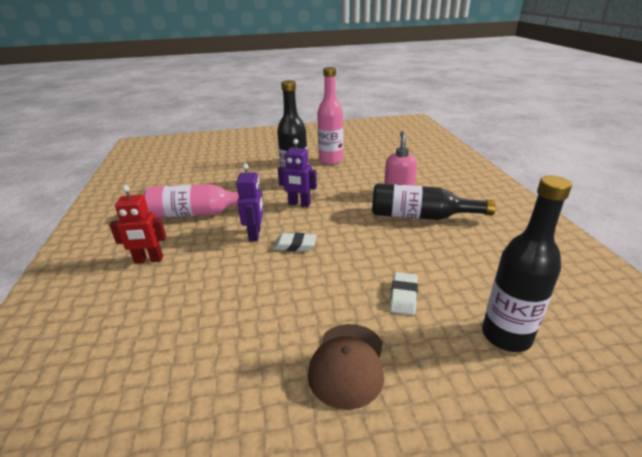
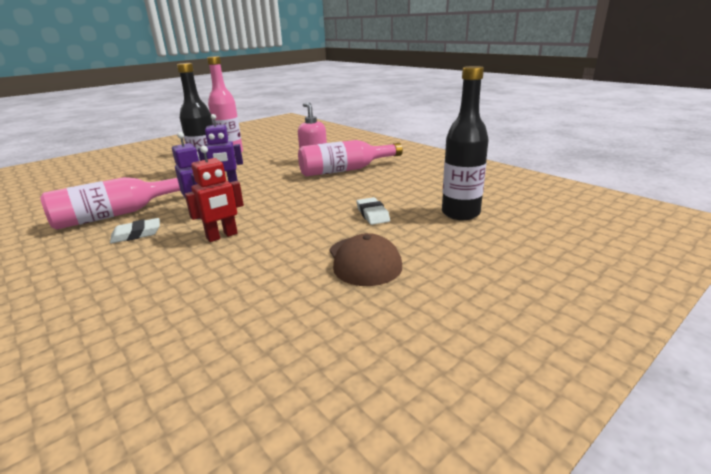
camera: 30 degrees left, 5 degrees down
red robot [109,185,166,264] -> red robot moved to [185,146,244,242]
white eraser [273,233,317,251] -> white eraser moved to [110,218,160,244]
black bottle [372,183,496,220] -> pink bottle [298,140,403,177]

